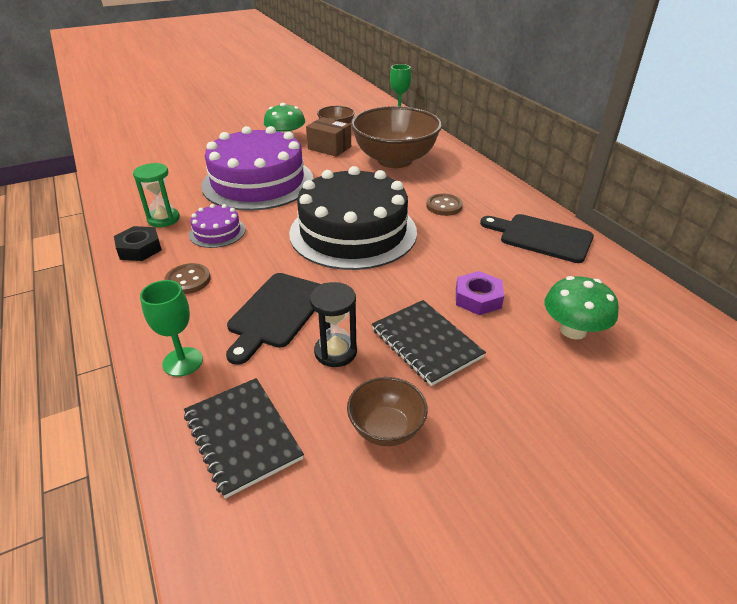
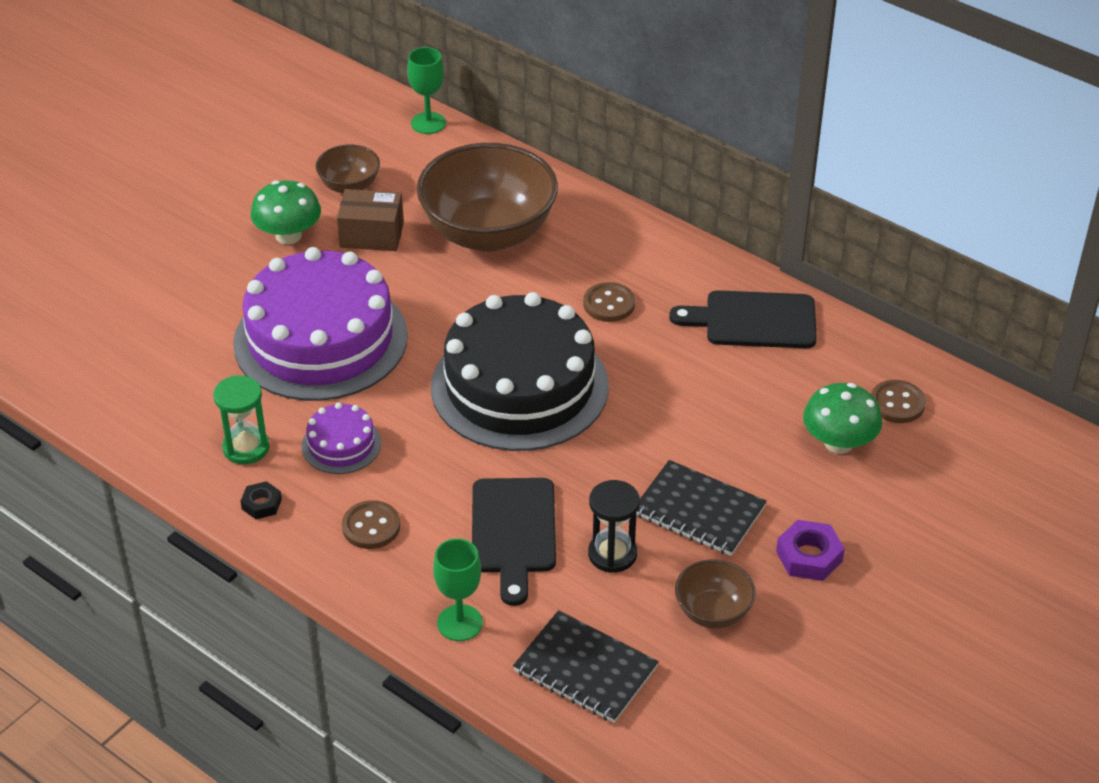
camera: 25 degrees left, 5 degrees up
black nut [114,226,162,261] -> black nut [240,481,282,519], size x0.63
purple nut [456,271,504,315] -> purple nut moved to [776,520,845,581]
none -> brown button [871,380,926,423]

